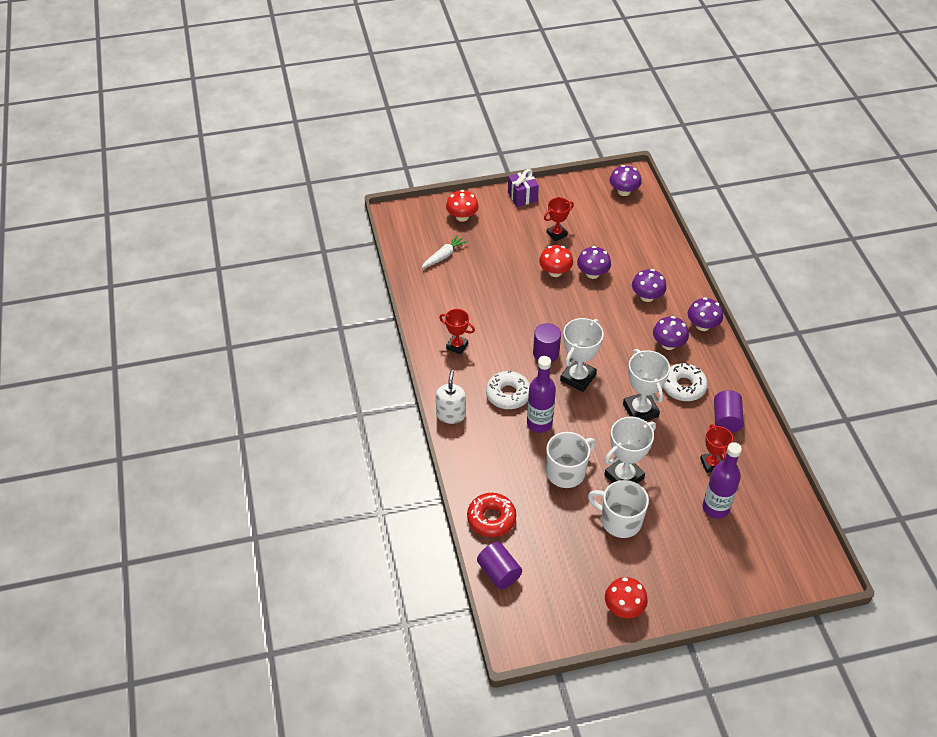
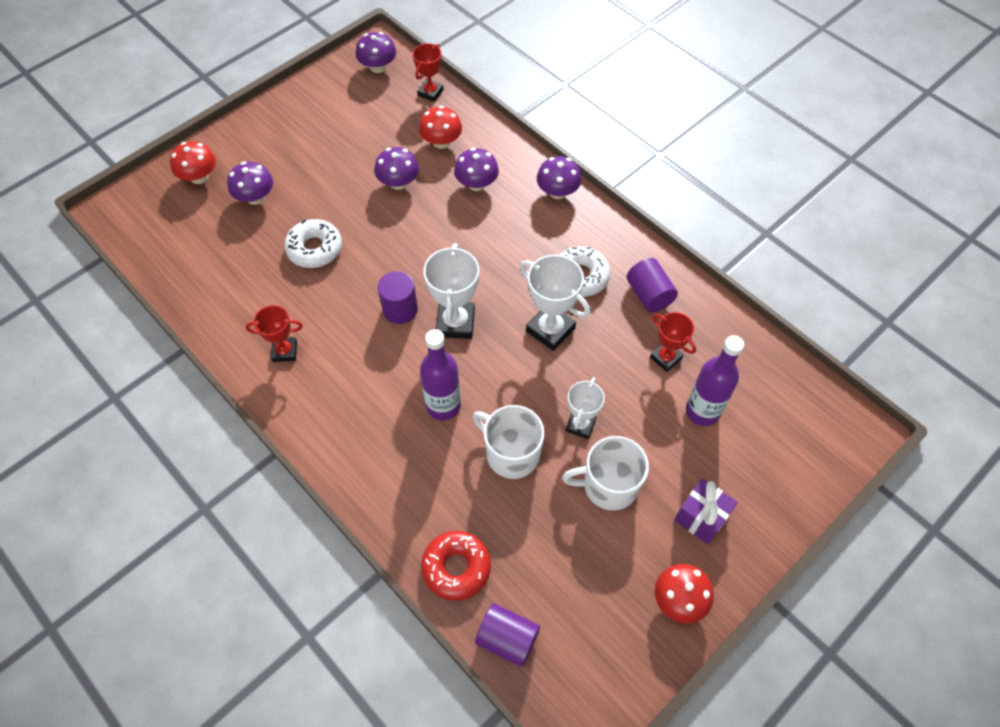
camera: 30 degrees left, 10 degrees up
white carrot [422,234,468,268] -> none
white soap dispenser [436,369,466,424] -> none
white donut [486,371,530,409] -> white donut moved to [284,219,342,268]
purple gift [508,169,539,207] -> purple gift moved to [674,478,738,545]
red mushroom [539,245,573,277] -> red mushroom moved to [419,106,462,149]
red trophy [544,197,574,241] -> red trophy moved to [413,43,444,102]
white mug [546,432,596,488] -> white mug turned 75 degrees counterclockwise [472,405,545,479]
white trophy [604,416,656,483] -> white trophy [566,377,605,439], size x0.64
purple mushroom [653,316,689,350] -> purple mushroom moved to [227,162,273,205]

